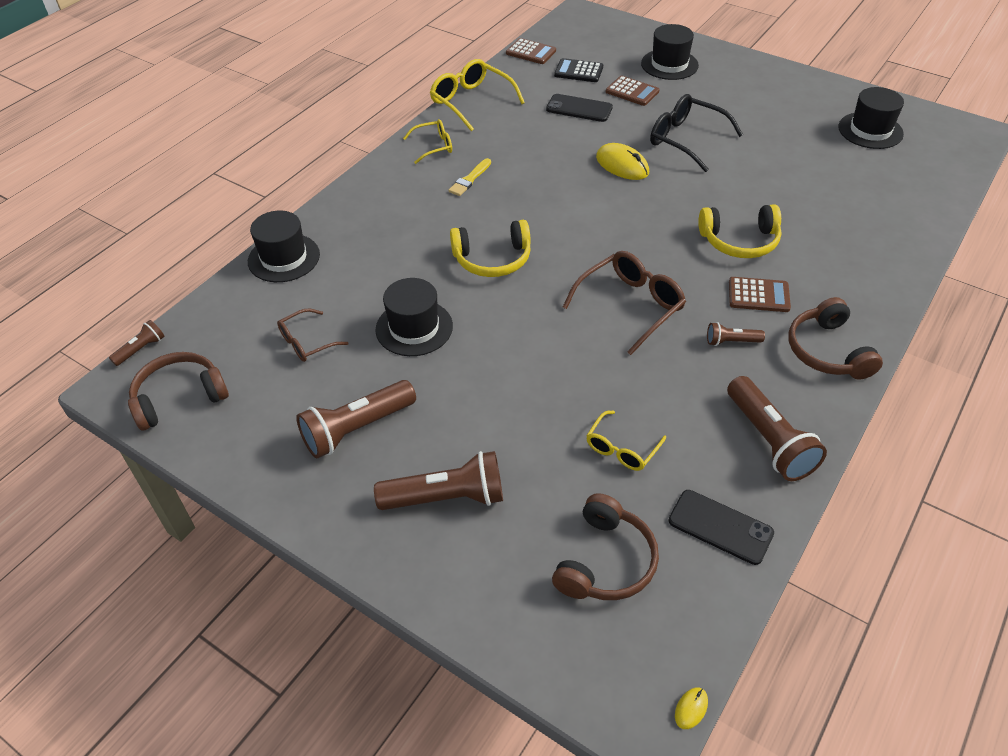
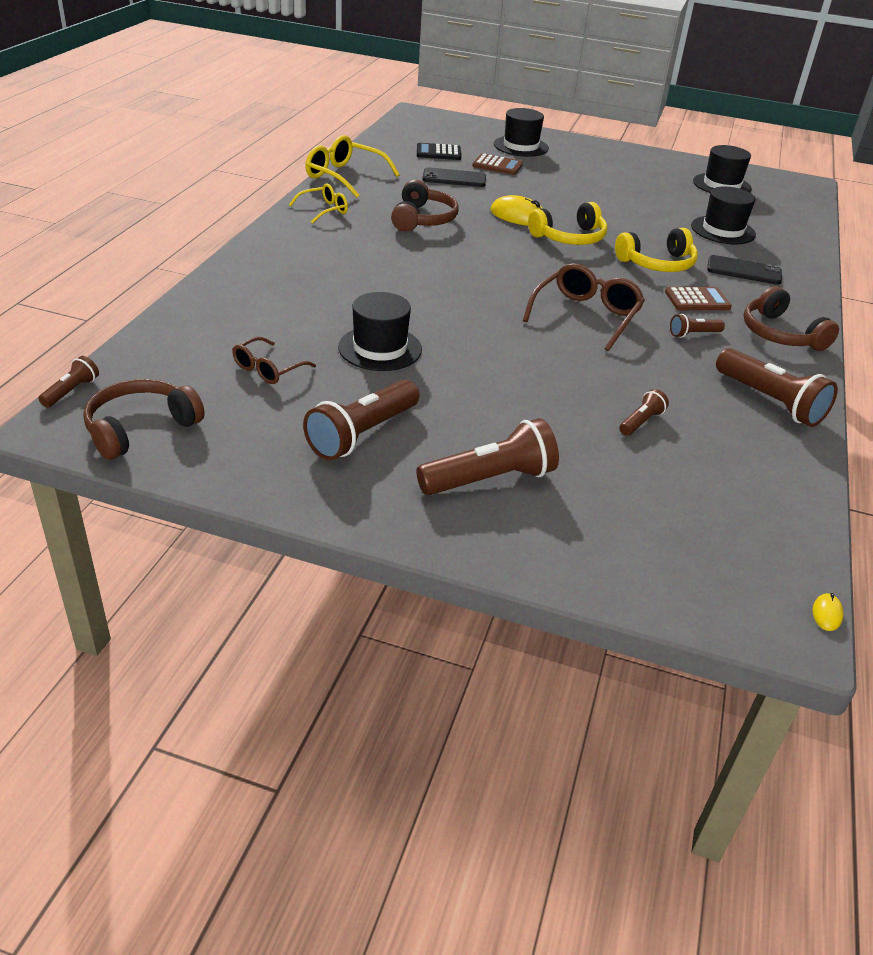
camera: 20 degrees left, 10 degrees down
black hat [248,210,320,282] -> black hat moved to [691,186,756,245]
yellow brush [448,158,491,196] -> none
yellow headphones [450,220,531,277] -> yellow headphones moved to [528,202,607,245]
brown calculator [506,38,556,64] -> none
brown headphones [552,493,659,600] -> brown headphones moved to [391,180,459,231]
yellow glasses [586,411,666,471] -> brown flashlight [619,389,669,436]
black glasses [650,94,743,172] -> none
black phone [669,490,774,565] -> black phone moved to [707,255,782,285]

